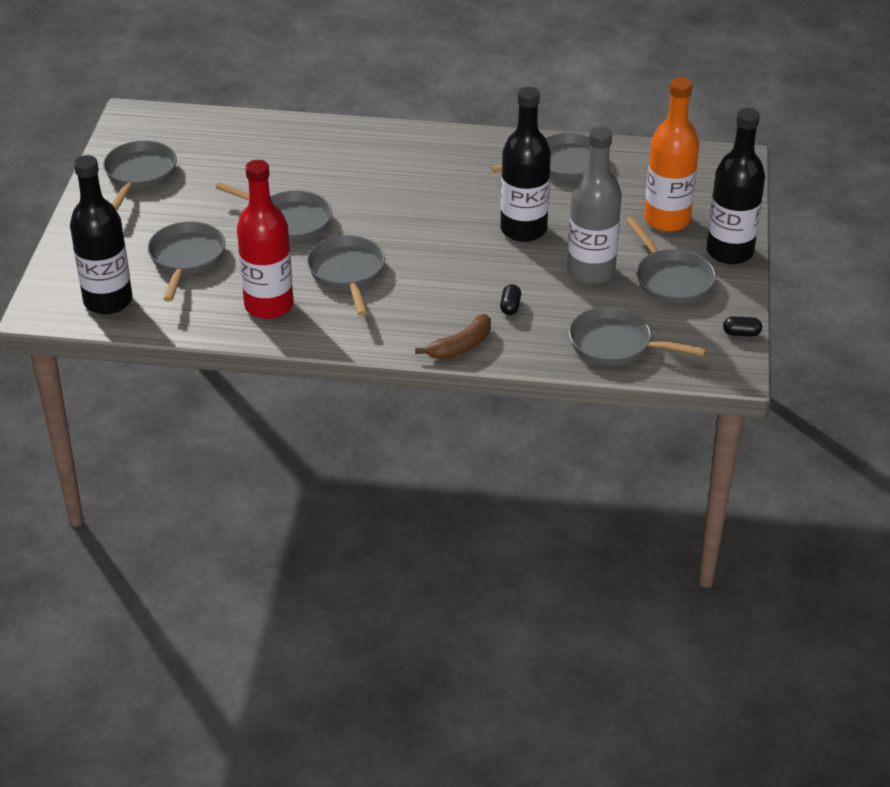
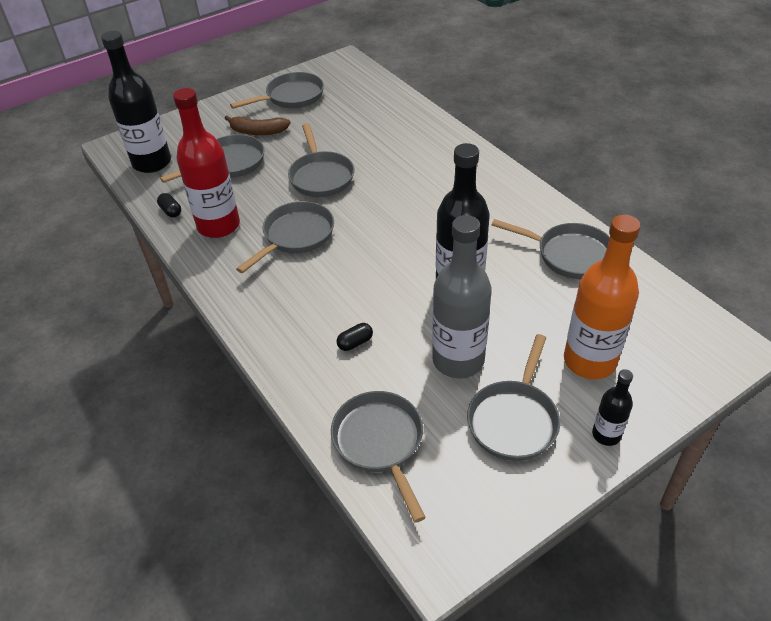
camera: 50 degrees right, 5 degrees up
brown banana [415,314,491,359] -> brown banana moved to [225,115,290,135]
black bottle [707,108,765,264] -> black bottle [592,369,633,446], size x0.50
black capsule [723,316,762,337] -> black capsule moved to [157,193,181,217]

